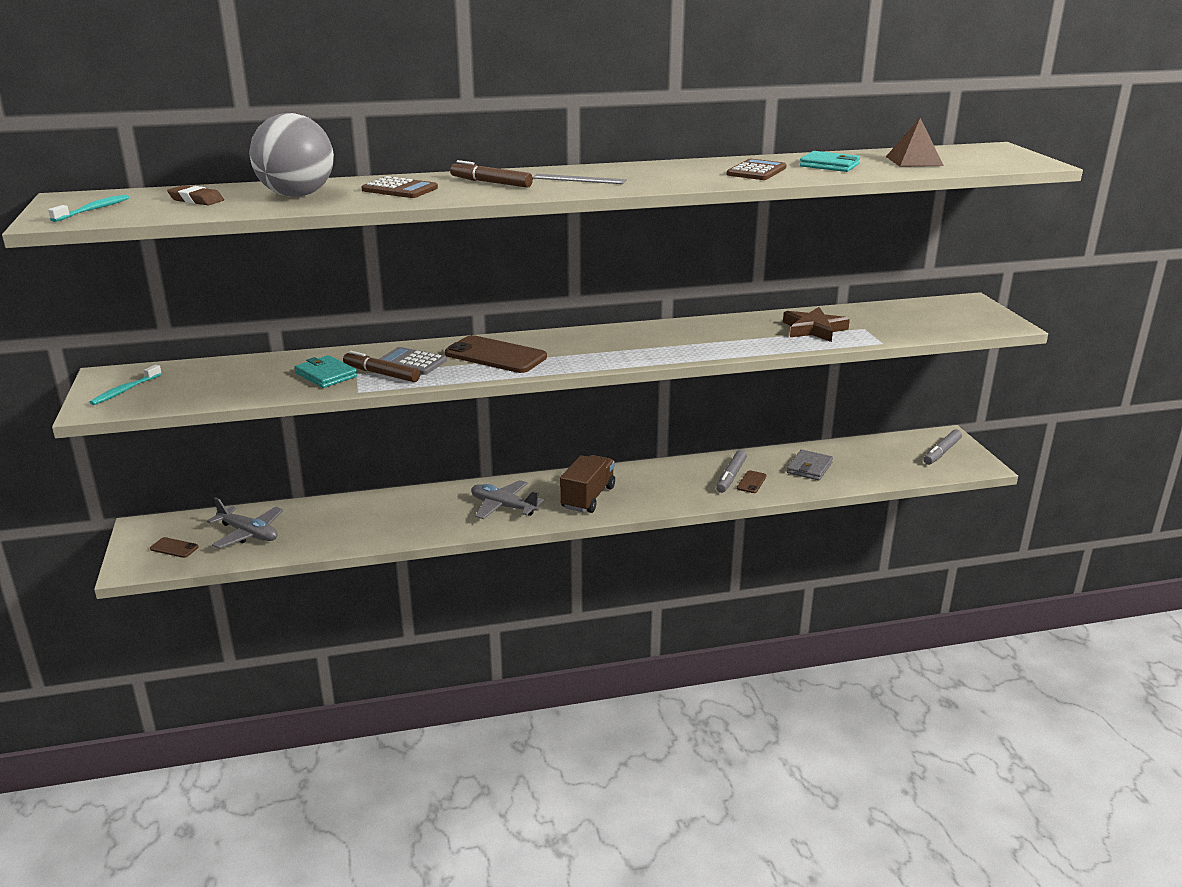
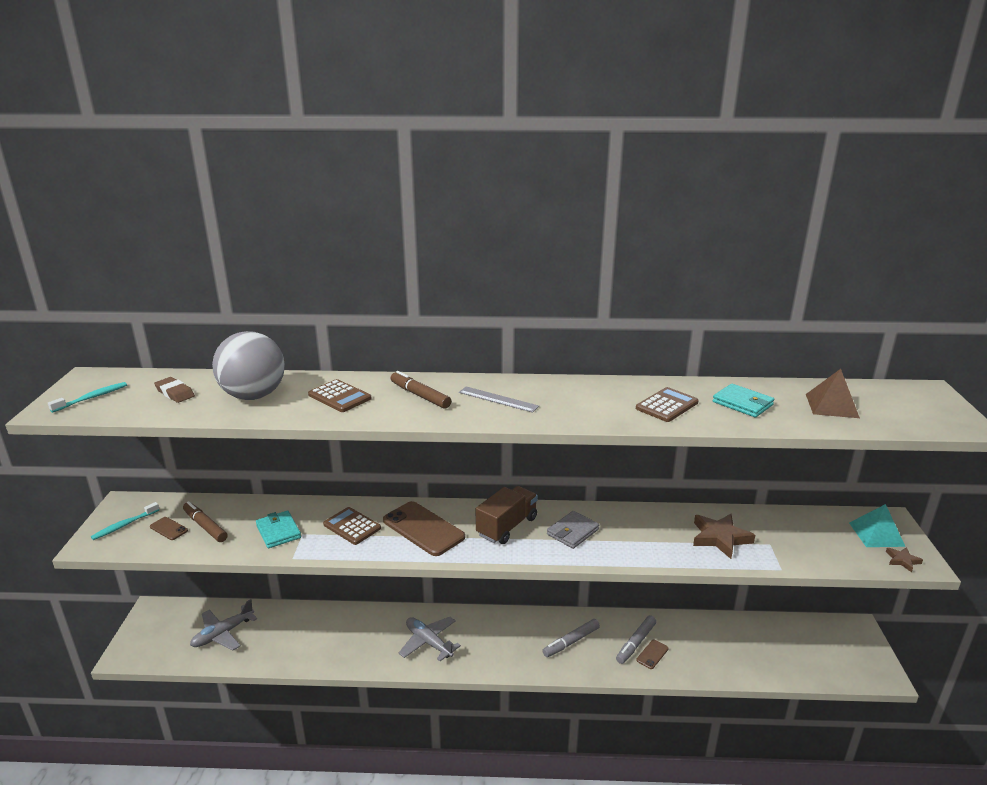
camera: 15 degrees right, 0 degrees up
brown phone [150,537,199,558] -> brown phone moved to [150,517,188,540]
grey plane [207,497,283,548] -> grey plane turned 90 degrees clockwise [190,599,257,651]
brown marker [343,351,420,382] -> brown marker moved to [183,501,228,542]
grey calculator [379,347,447,375] -> brown calculator [323,507,381,545]
brown truck [560,455,615,513] -> brown truck moved to [476,486,538,544]
grey wallet [787,449,833,481] -> grey wallet moved to [547,511,599,549]
grey marker [923,429,962,465] -> grey marker moved to [542,619,600,657]
none -> turquoise pyramid [849,504,906,547]
none -> brown star [886,547,923,572]

